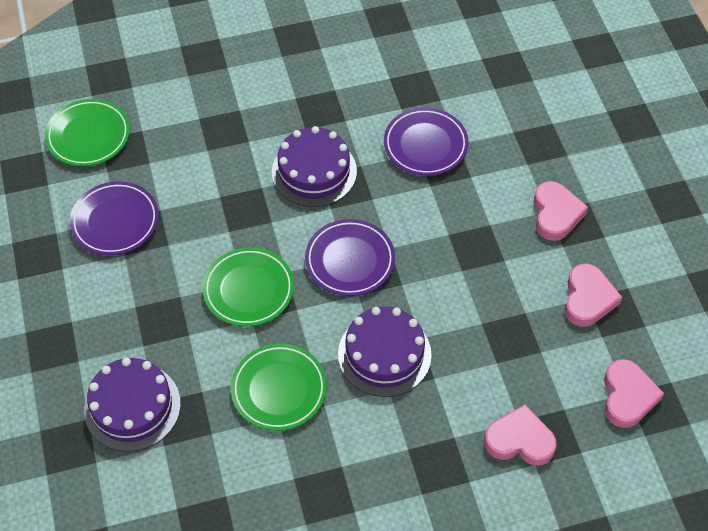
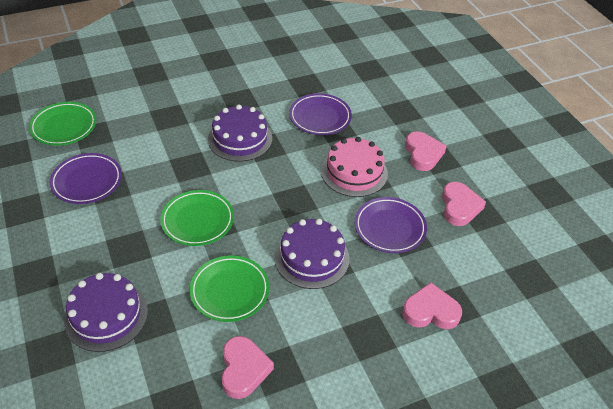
camera: 10 degrees left, 10 degrees down
purple plate [305,219,395,296] -> purple plate moved to [355,197,427,253]
pink heart [604,359,664,428] -> pink heart moved to [221,336,274,399]
none -> pink cake [321,137,388,197]

